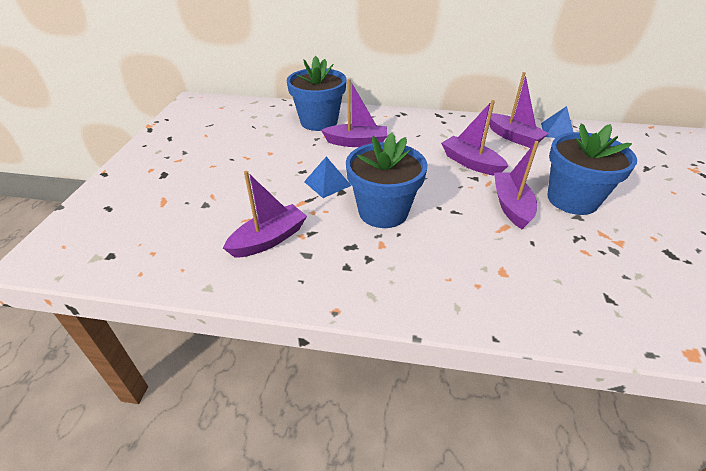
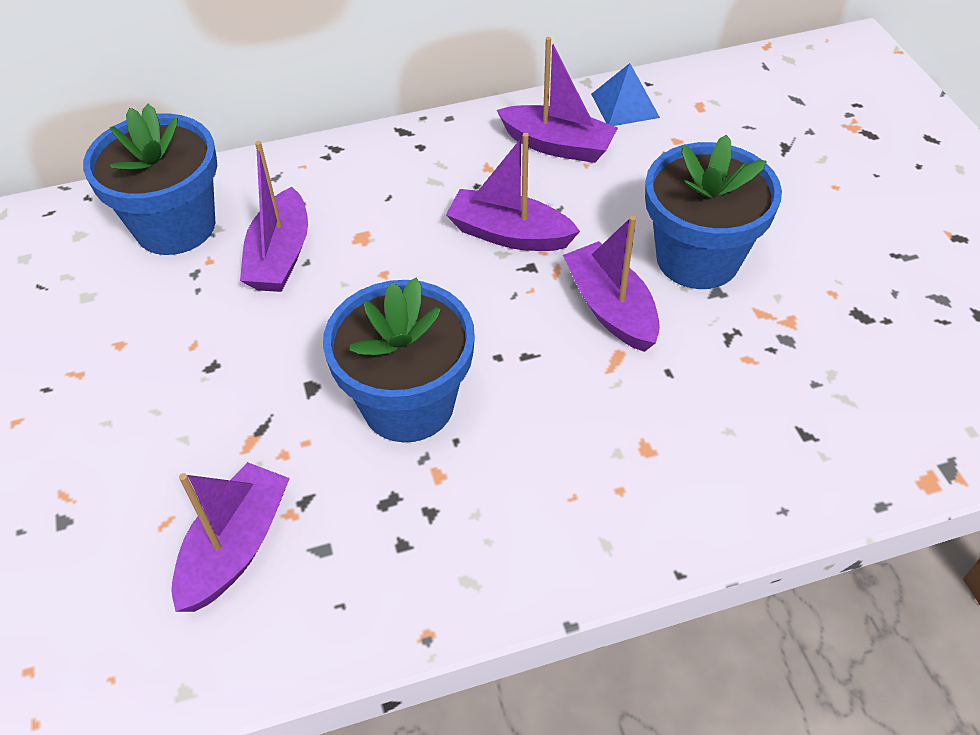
camera: 25 degrees left, 10 degrees up
blue pyramid [304,156,351,198] -> none
purple boat [321,79,387,147] -> purple boat turned 120 degrees clockwise [240,141,308,292]

